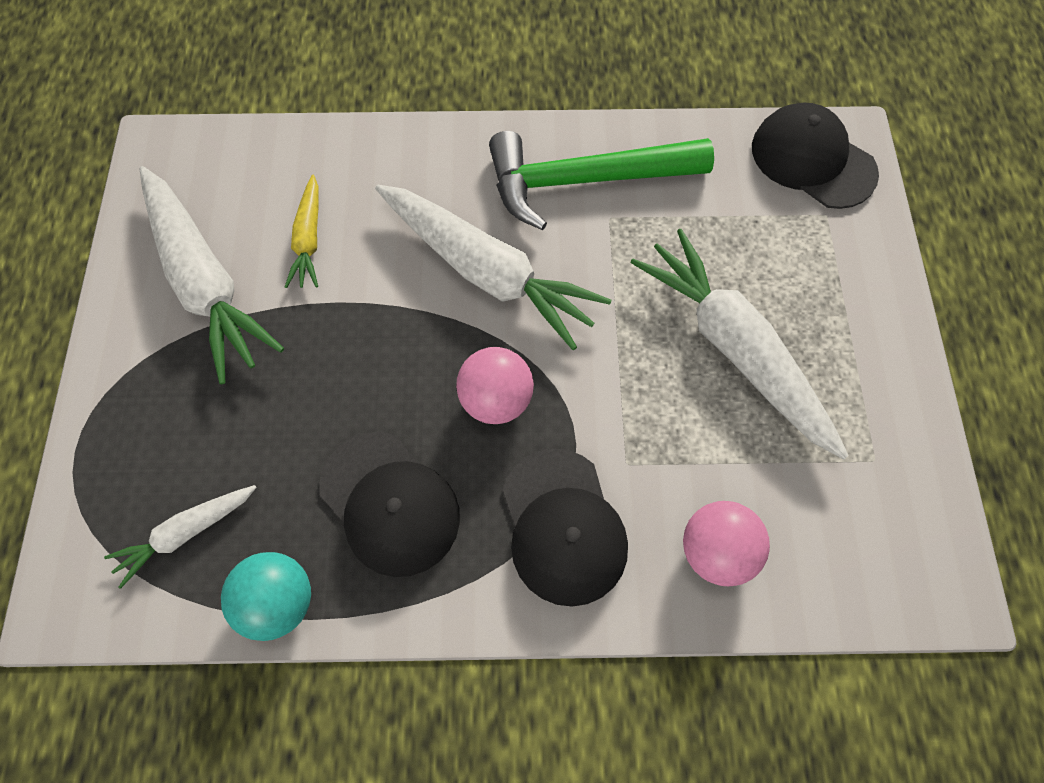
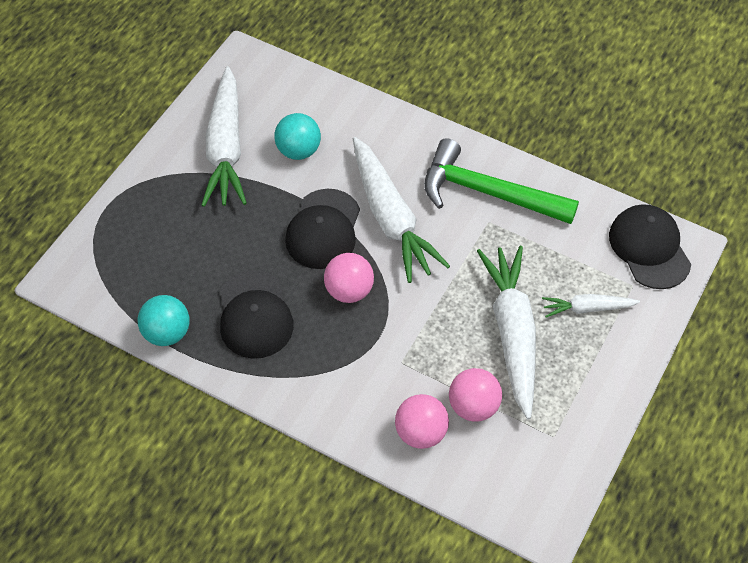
camera: 30 degrees right, 10 degrees down
white carrot [104,485,257,589] -> white carrot moved to [542,294,640,317]
yellow carrot [285,175,319,288] -> turquoise ball [274,113,321,160]
black cap [503,449,628,607] -> black cap moved to [285,189,360,269]
none -> pink ball [449,368,502,422]

